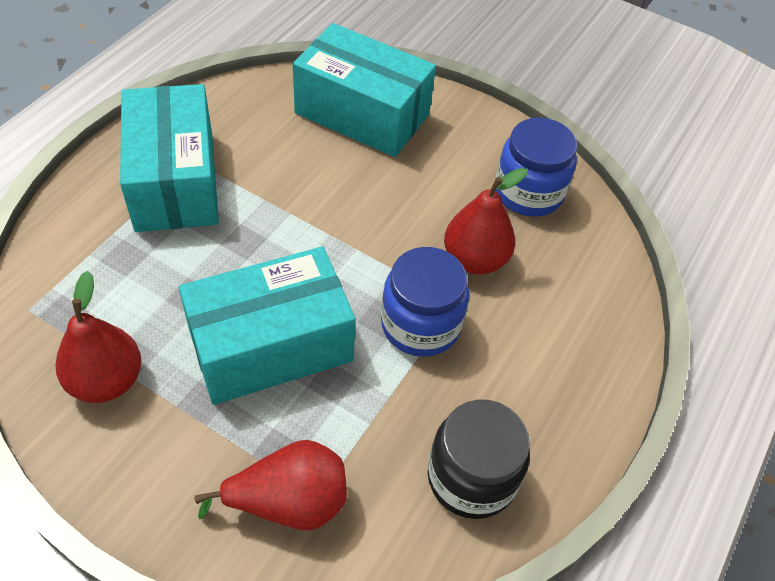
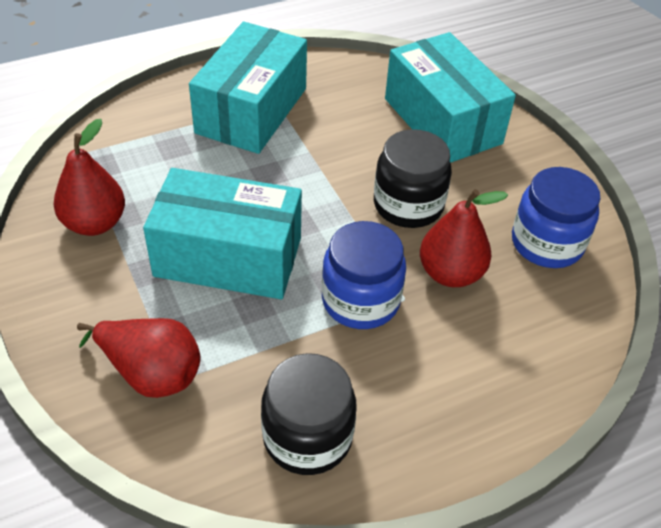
camera: 35 degrees right, 5 degrees down
none -> black jar [374,129,452,228]

